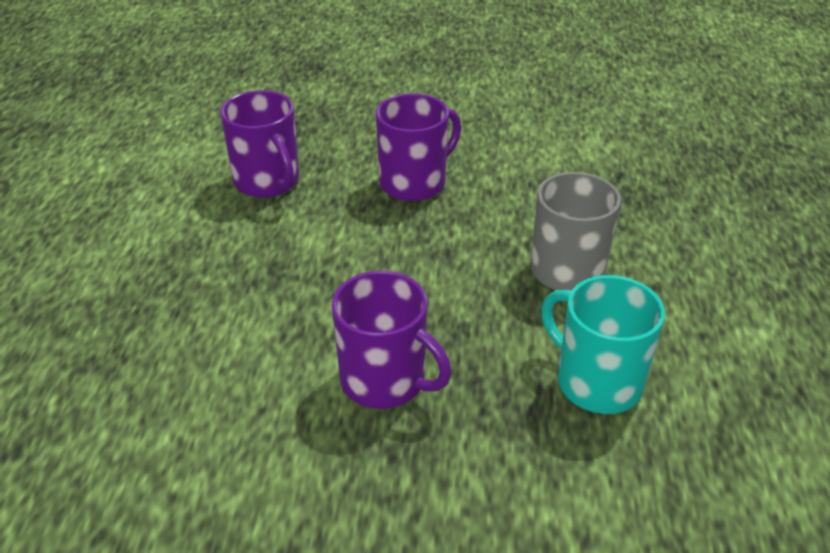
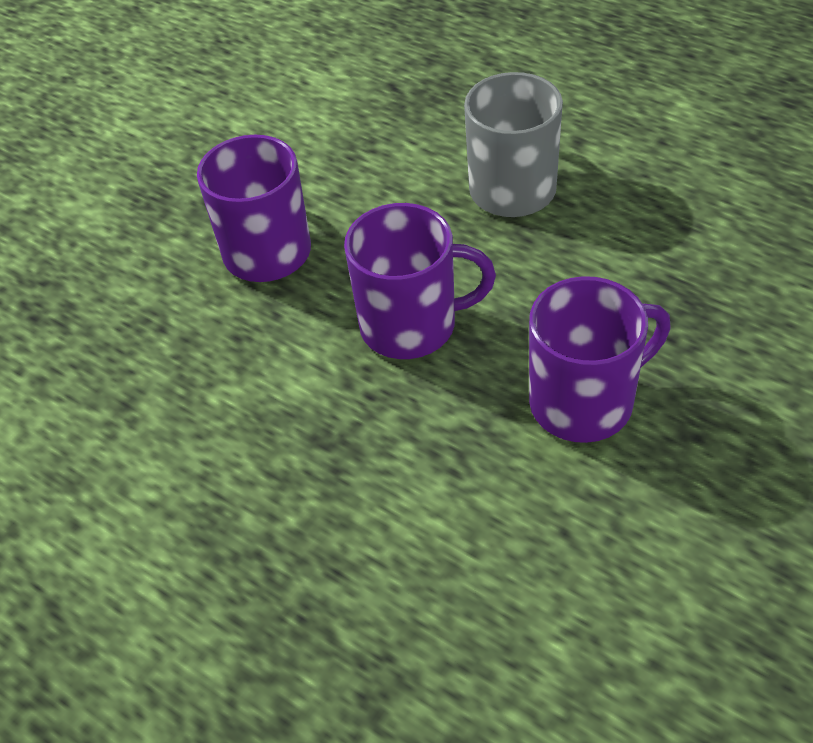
camera: 55 degrees left, 10 degrees up
purple mug [220,90,299,198] -> purple mug moved to [344,203,496,359]
turquoise mug [541,275,665,414] -> none

